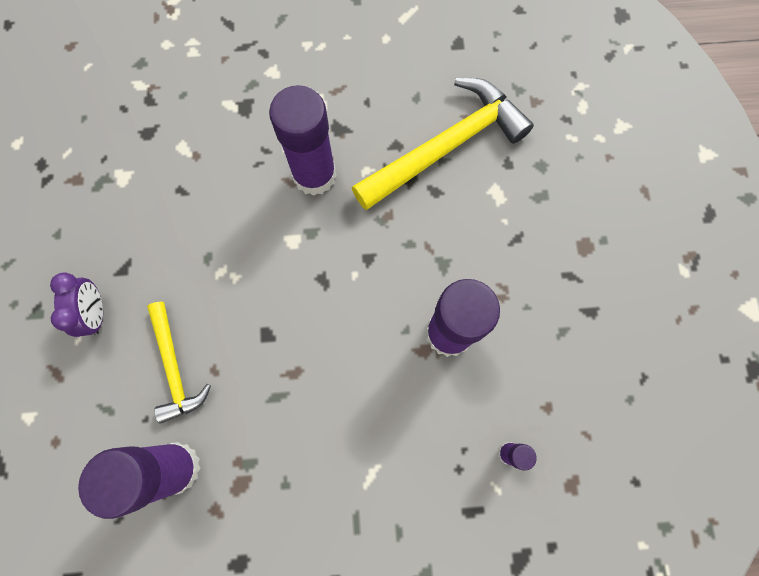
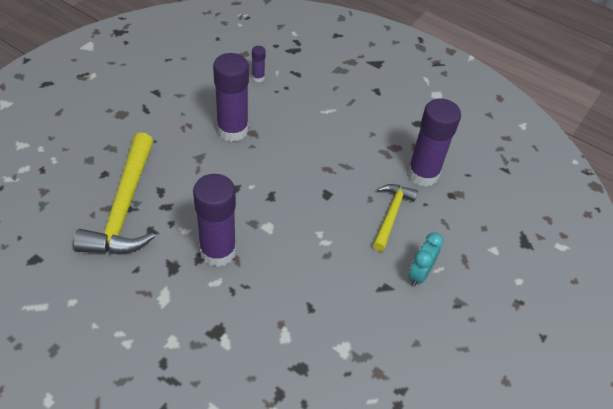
camera: 145 degrees left, 25 degrees down
purple clock [50,272,103,337] -> turquoise clock [409,232,443,287]
yellow hammer [351,78,534,210] -> yellow hammer turned 90 degrees counterclockwise [73,132,155,254]

